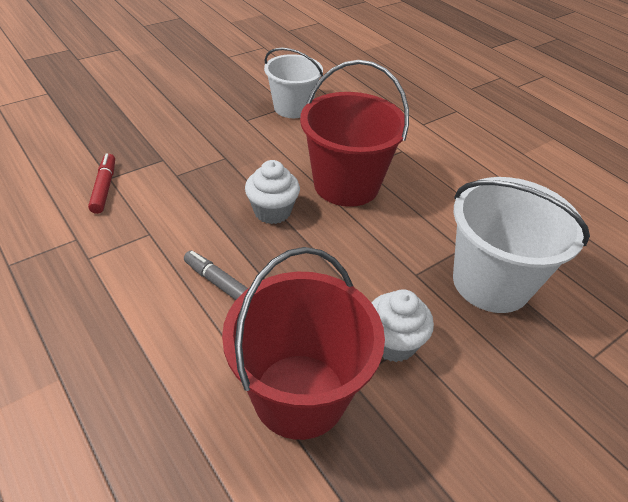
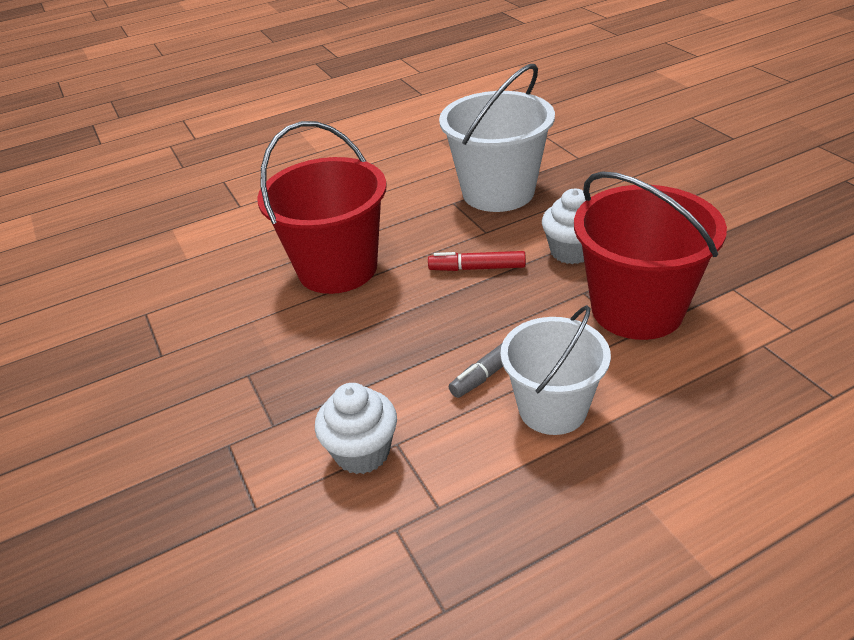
camera: 75 degrees left, 5 degrees down
red marker [88,153,115,214] -> red marker moved to [428,251,526,271]
white cupcake [245,160,300,224] -> white cupcake moved to [315,383,397,474]
white bucket [264,48,323,118] -> white bucket moved to [500,305,611,435]

